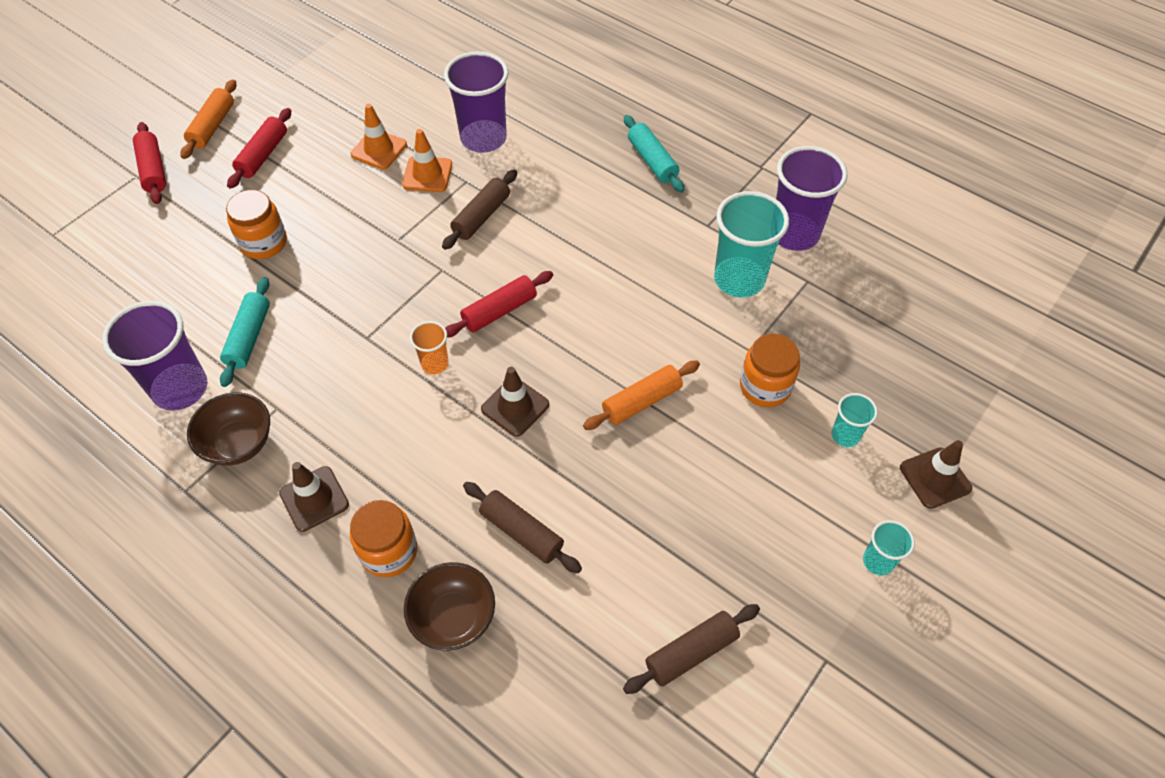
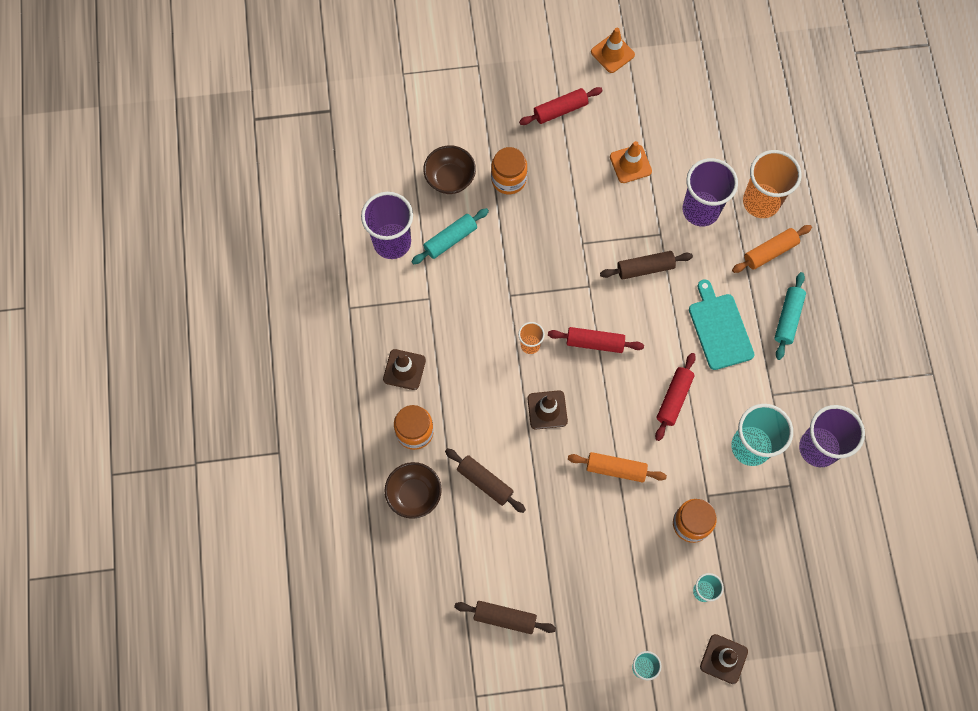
camera: 45 degrees right, 15 degrees up
red rolling pin [133,122,166,204] -> red rolling pin moved to [655,353,696,441]
orange rolling pin [181,80,236,159] -> orange rolling pin moved to [732,225,812,273]
brown bowl [187,392,270,466] -> brown bowl moved to [423,145,476,194]
orange traffic cone [402,129,452,192] -> orange traffic cone moved to [591,28,635,73]
brown rolling pin [463,482,582,573] -> brown rolling pin turned 45 degrees counterclockwise [445,448,526,513]
none -> turquoise cutting board [689,279,755,370]
none -> orange cup [743,150,802,218]

